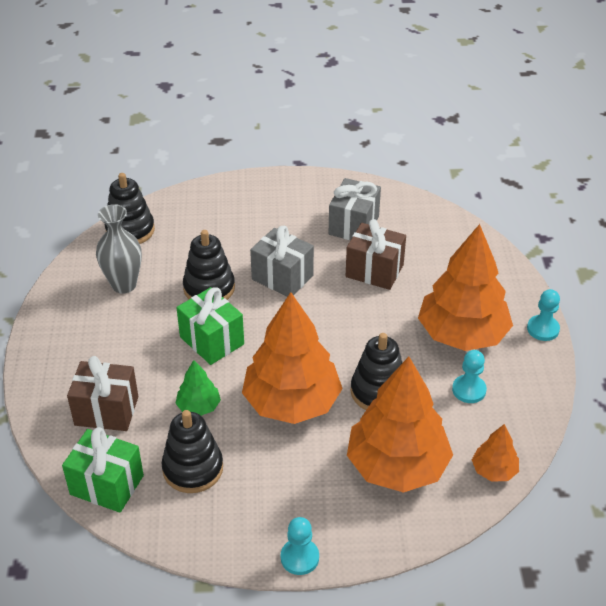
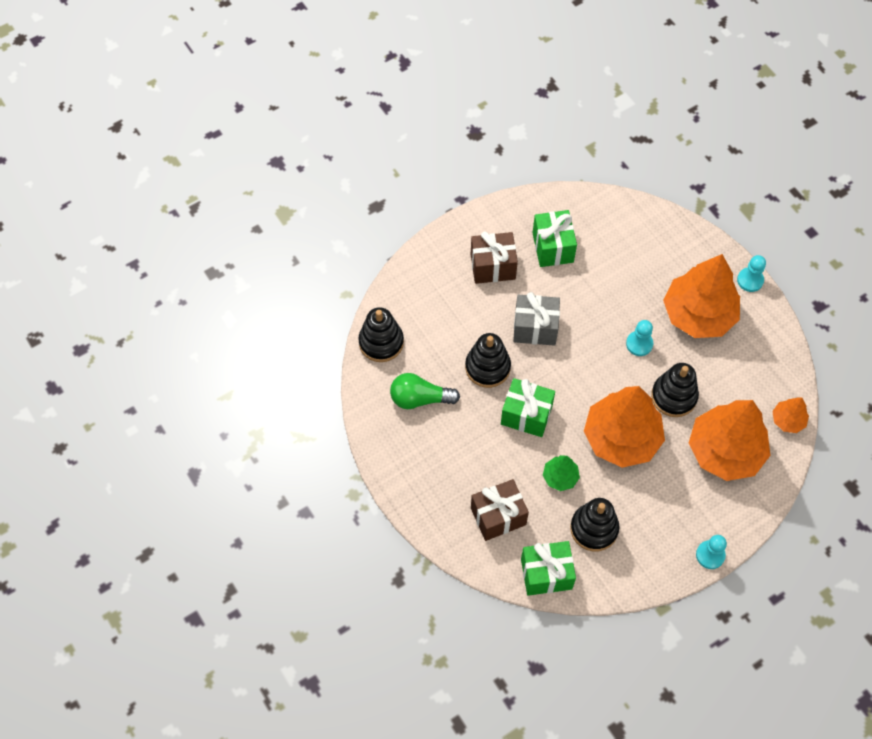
camera: 30 degrees left, 20 degrees up
grey vase [96,204,142,294] -> green light bulb [390,373,460,409]
grey gift [329,178,381,240] -> green gift [533,210,577,267]
brown gift [346,219,406,290] -> brown gift moved to [471,231,518,284]
turquoise pawn [452,350,487,403] -> turquoise pawn moved to [626,320,653,356]

